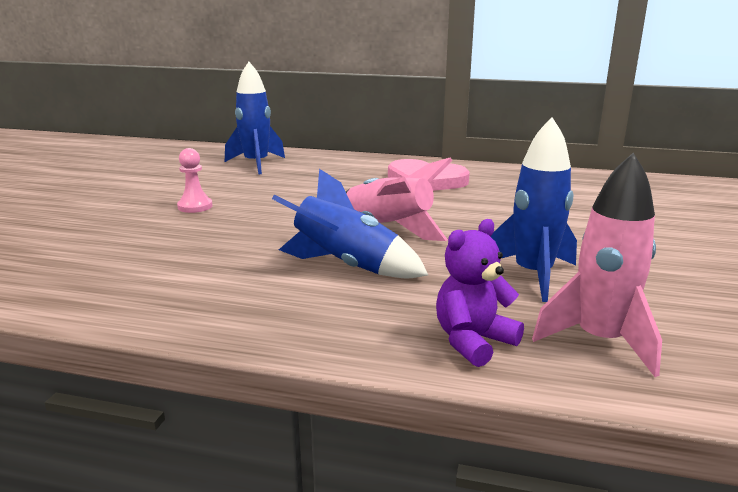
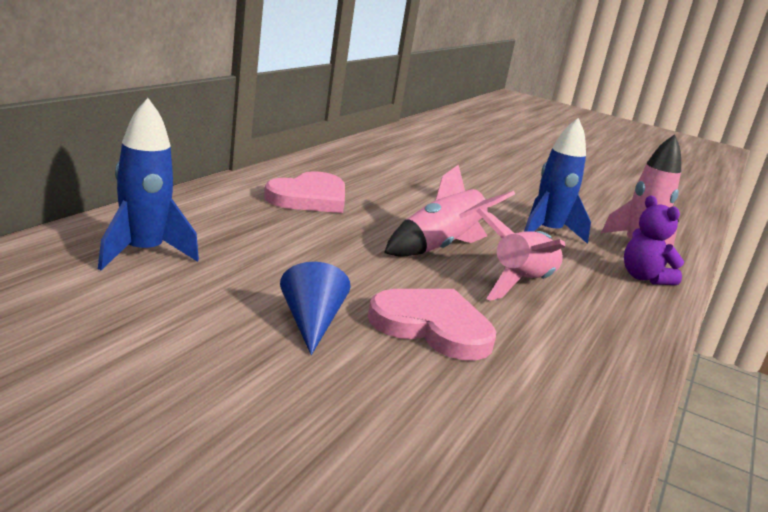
camera: 80 degrees left, 0 degrees up
pink pawn [177,148,213,213] -> blue cone [280,262,351,355]
blue rocket [272,169,428,279] -> pink rocket [476,208,565,301]
none -> pink heart [368,289,497,361]

